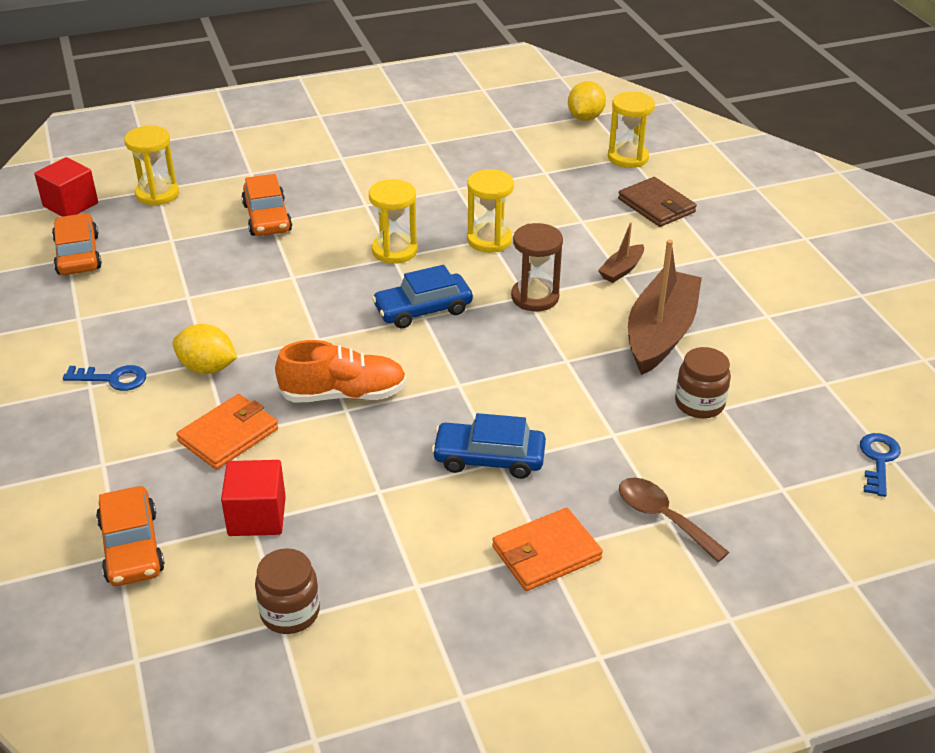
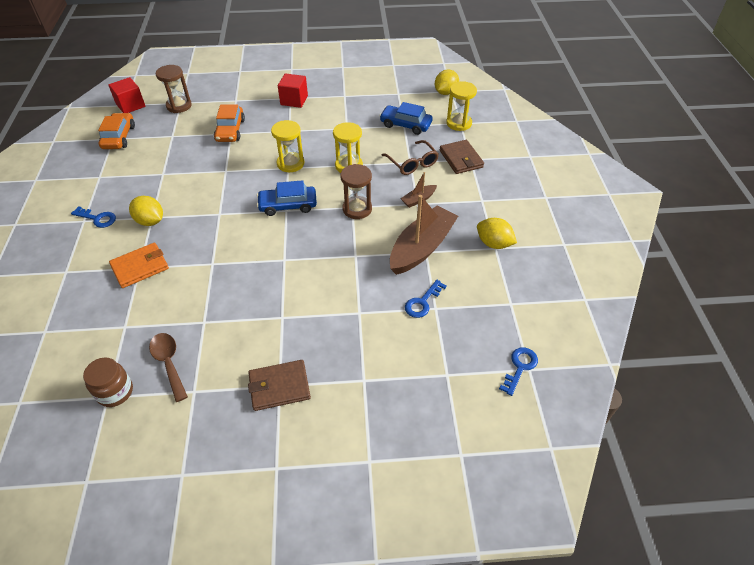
camera: 15 degrees right, 10 degrees up
orange car [96,486,165,586] -> none
yellow hourglass [124,126,179,206] -> brown hourglass [156,65,192,113]
red cube [221,460,286,536] -> red cube moved to [278,73,308,108]
orange shoe [275,340,407,403] -> none
blue car [432,413,546,479] -> blue car moved to [379,102,433,135]
orange wallet [492,508,603,591] -> brown wallet [248,360,311,411]
brown spoon [619,478,729,562] -> brown spoon moved to [149,333,188,402]
brown jar [675,347,731,419] -> blue key [405,280,447,318]
none -> brown glasses [382,140,439,175]
none -> yellow lemon [477,218,517,249]

